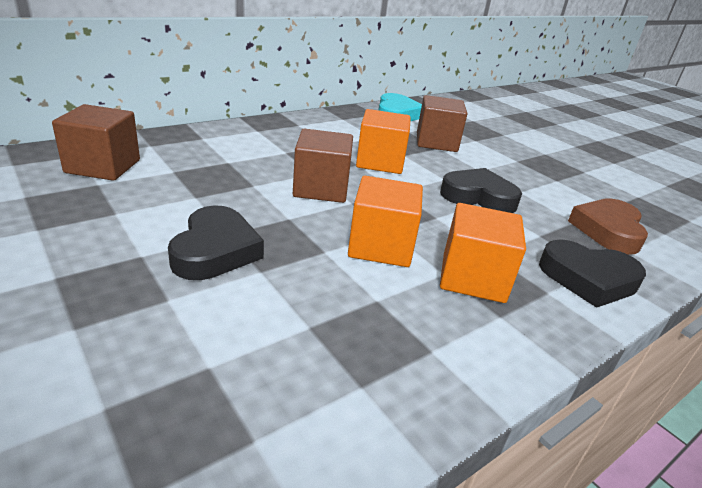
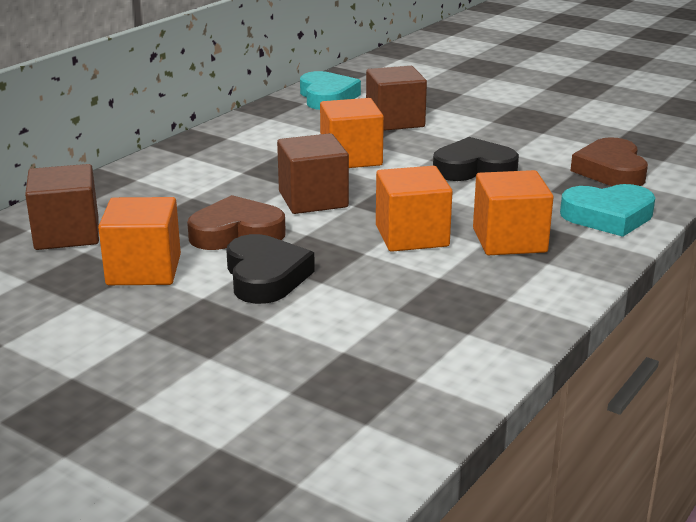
camera: 15 degrees left, 5 degrees down
black heart [539,239,646,308] -> turquoise heart [560,184,655,237]
none -> orange cube [98,197,181,285]
none -> brown heart [187,195,286,250]

